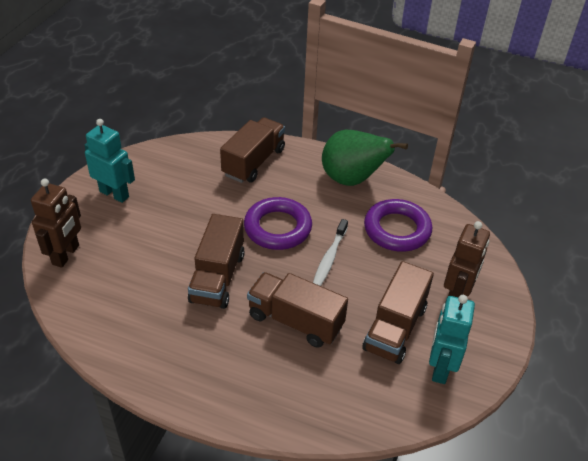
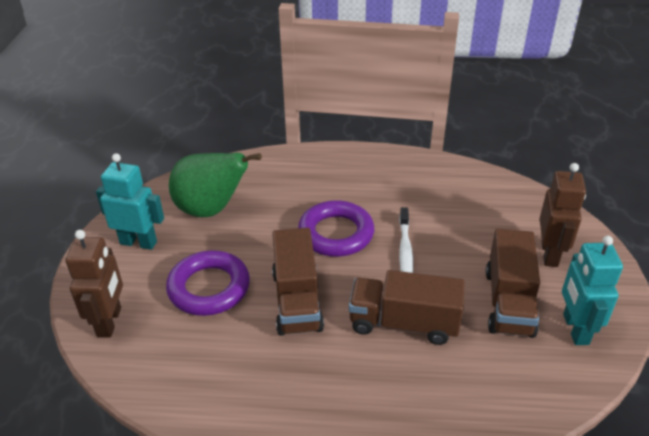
camera: 15 degrees left, 5 degrees down
brown truck [220,117,285,183] -> none
green pear [322,130,408,186] -> green pear moved to [169,152,262,217]
purple ring [364,199,432,252] -> purple ring moved to [166,250,250,316]

